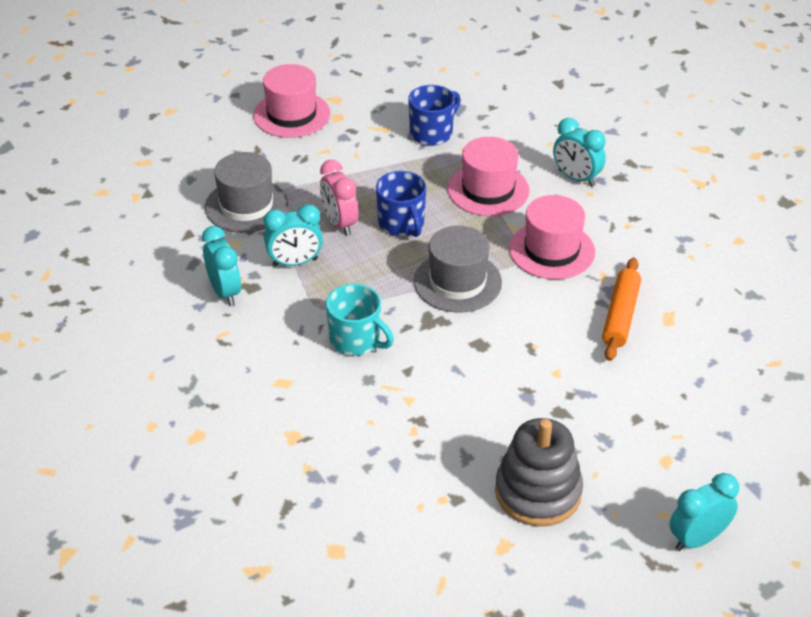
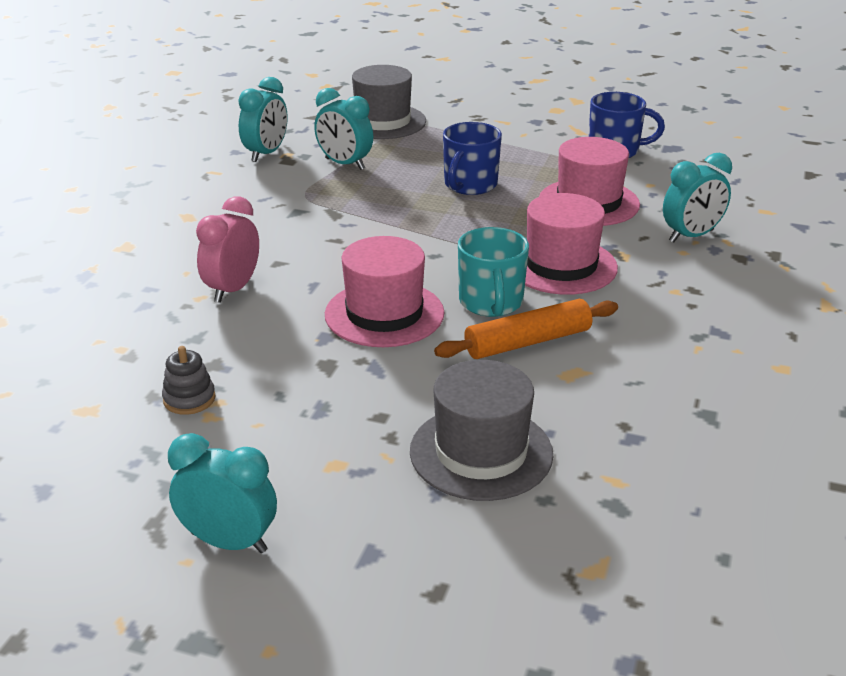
camera: 50 degrees right, 10 degrees down
pink hat [253,64,330,138] -> pink hat moved to [325,236,444,347]
pink clock [320,160,358,236] -> pink clock moved to [196,196,259,303]
turquoise mug [326,284,394,356] -> turquoise mug moved to [458,227,529,317]
grey hat [414,226,502,313] -> grey hat moved to [410,360,553,501]
grey stacking toy [495,418,583,526] -> grey stacking toy [162,346,215,415], size x0.46
turquoise clock [553,118,606,187] -> turquoise clock turned 120 degrees counterclockwise [663,153,732,242]

